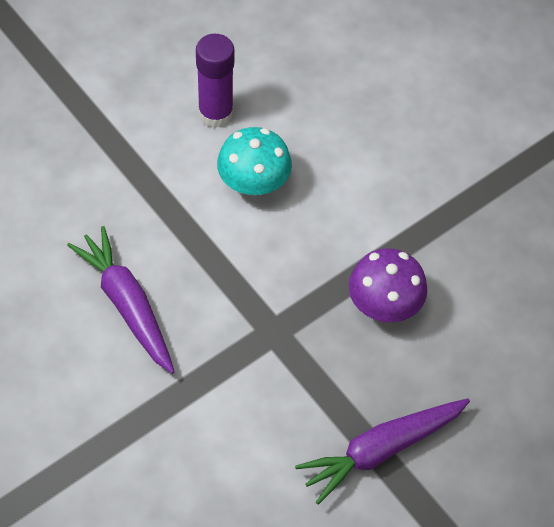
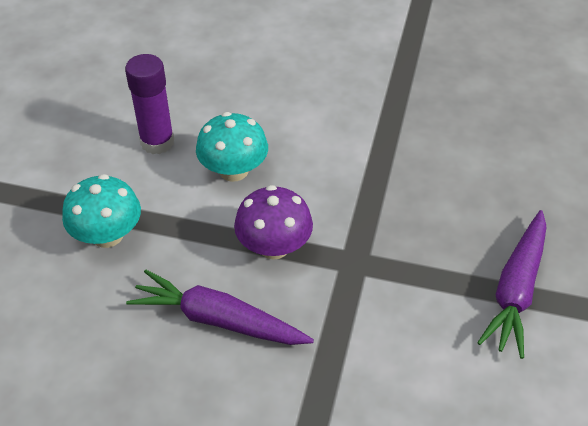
camera: 35 degrees left, 10 degrees down
purple mushroom [349,248,427,323] -> purple mushroom moved to [234,185,313,259]
none -> turquoise mushroom [62,174,141,248]

